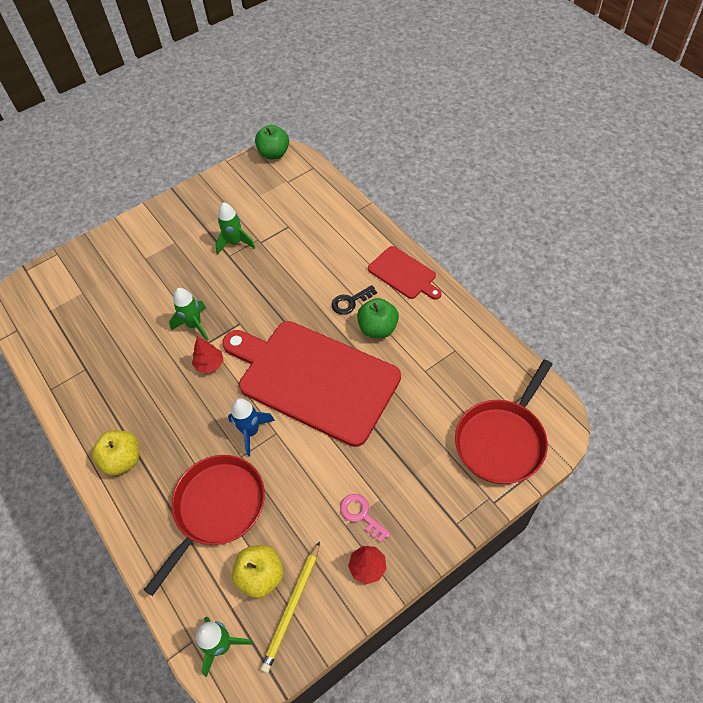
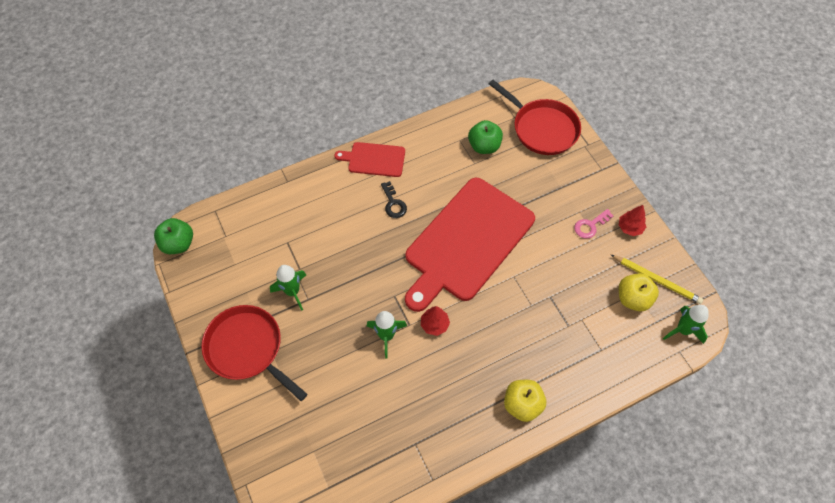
camera: 85 degrees left, 5 degrees up
red pan [144,455,265,596] -> red pan moved to [201,305,308,401]
blue rocket [228,398,275,456] -> none
green apple [357,298,399,338] -> green apple moved to [468,120,503,154]
red cutting board [368,246,442,300] -> red cutting board turned 135 degrees counterclockwise [334,142,405,177]

